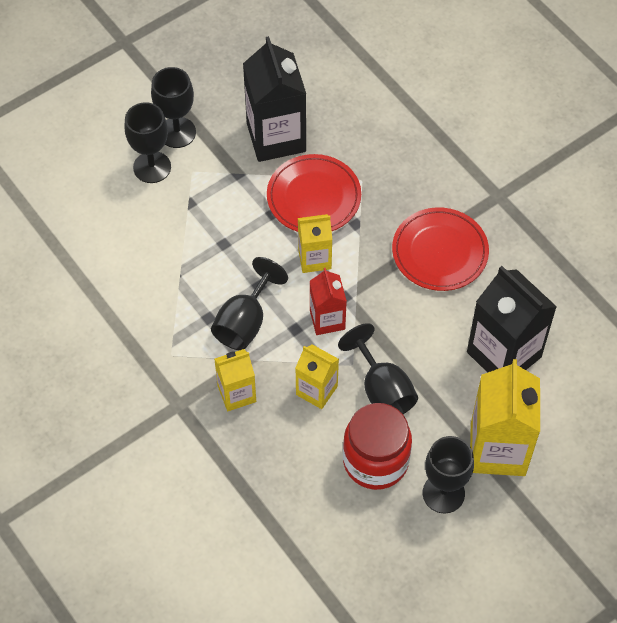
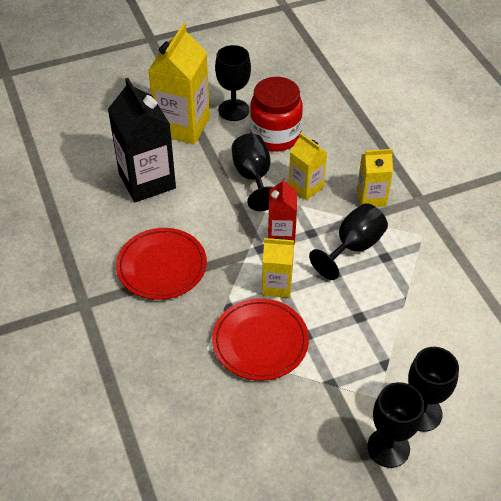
camera: 165 degrees left, 10 degrees down
black carton [243,36,306,162] -> none

